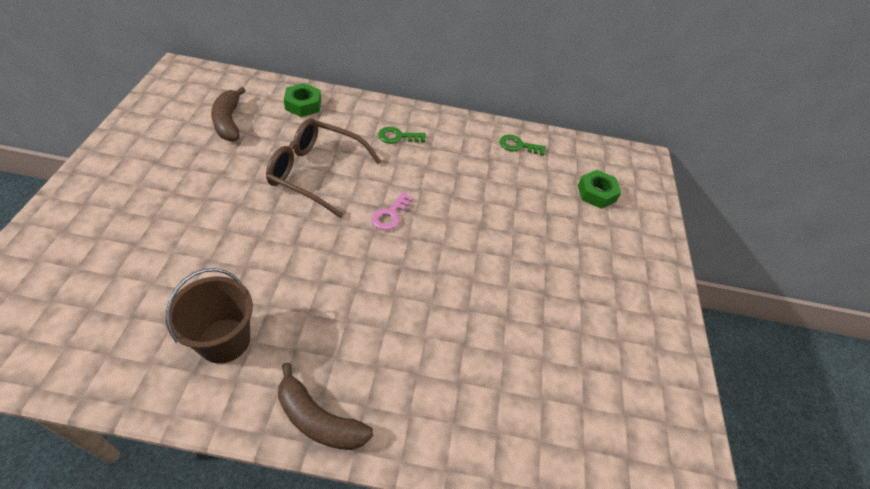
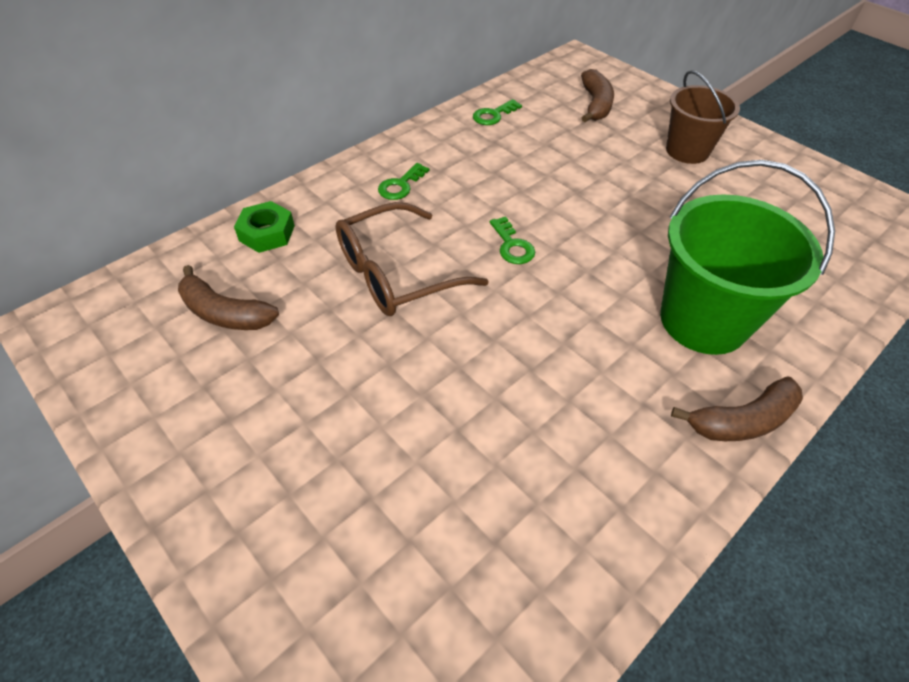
camera: 45 degrees left, 0 degrees up
brown bucket [166,268,253,364] -> brown bucket moved to [666,70,740,164]
pink key [372,192,414,230] -> green key [490,216,535,264]
green nut [578,170,622,209] -> brown banana [581,69,614,122]
none -> green bucket [660,160,835,355]

